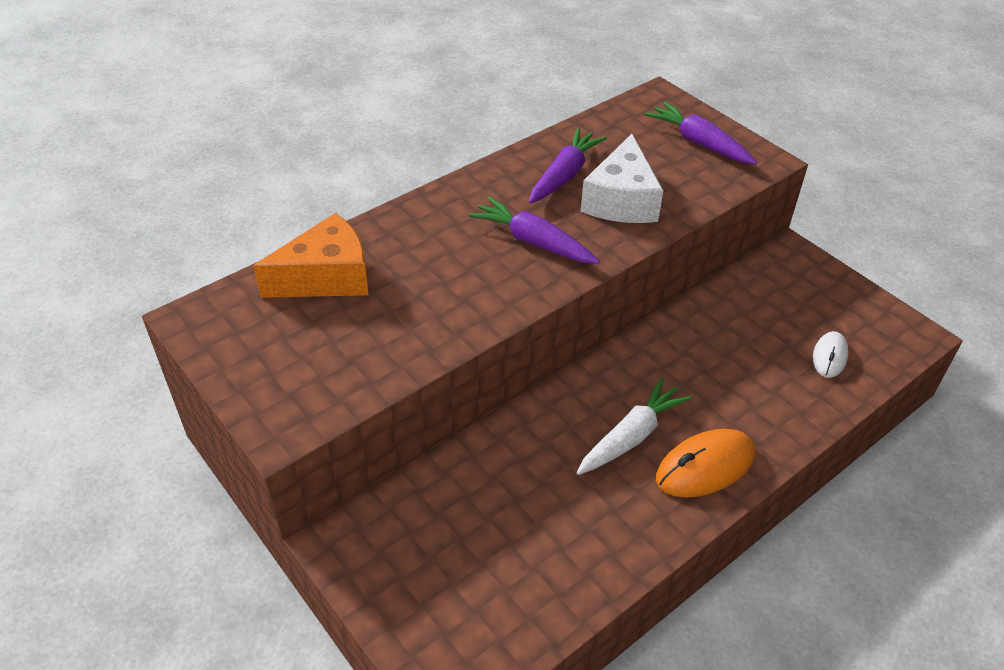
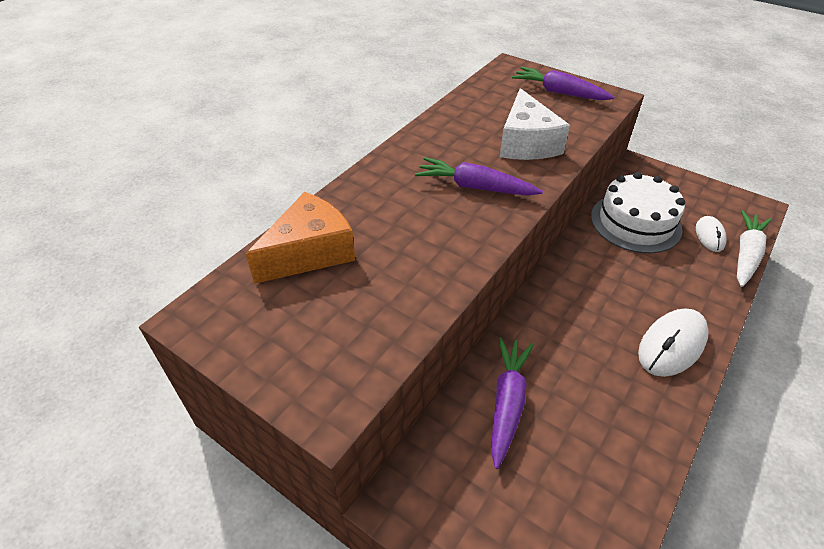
camera: 15 degrees left, 0 degrees up
purple carrot [529,128,607,204] -> purple carrot moved to [491,337,534,469]
white carrot [577,378,692,475] -> white carrot moved to [737,210,772,287]
orange mouse [656,429,755,498] -> white mouse [638,308,709,377]
none -> white cake [591,172,685,253]

